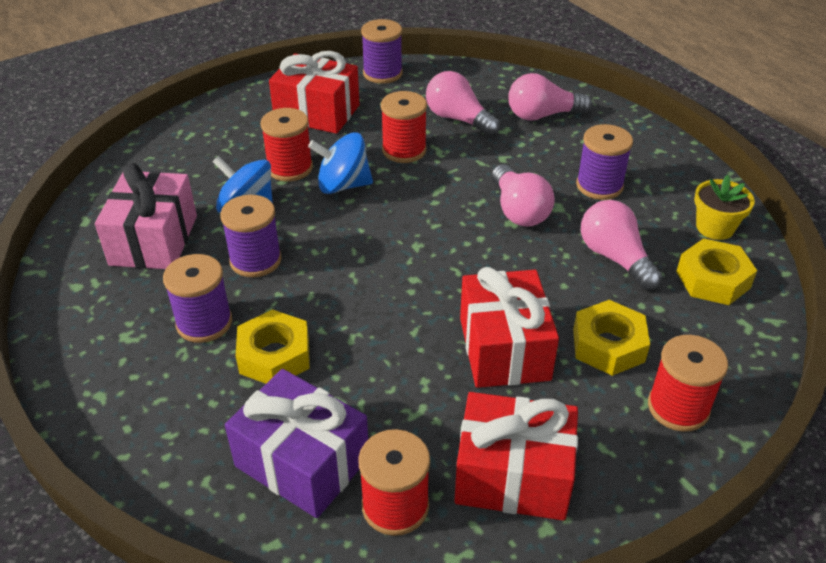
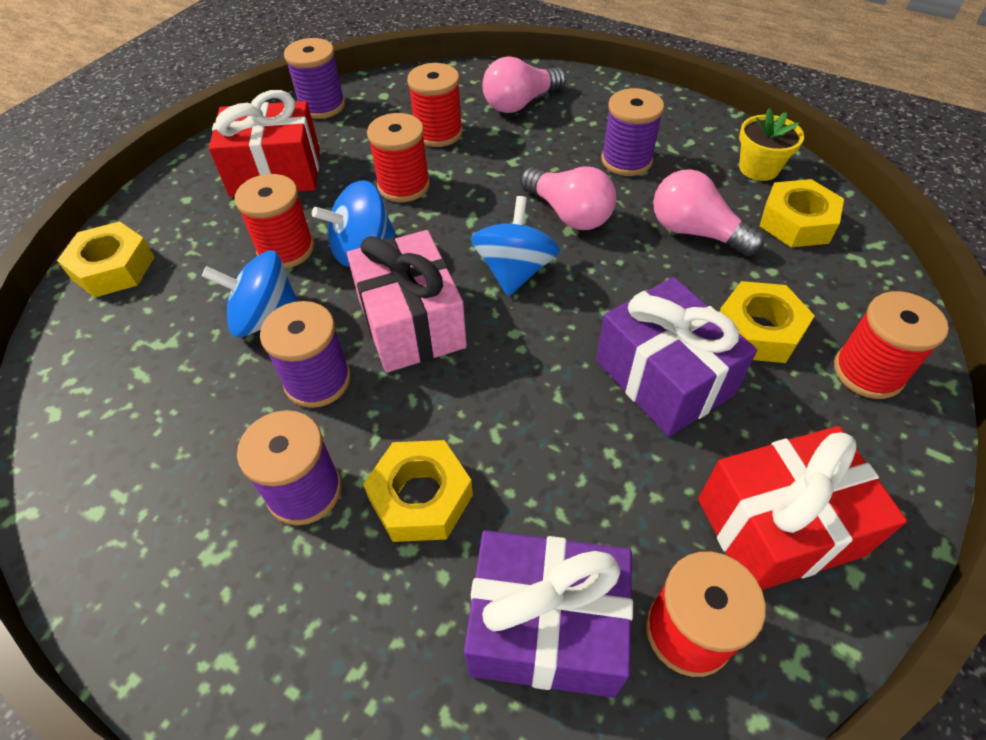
camera: 25 degrees left, 10 degrees up
pink gift [95,163,197,269] -> pink gift moved to [347,230,467,373]
pink light bulb [426,71,500,136] -> red spool [407,63,463,147]
red gift [460,267,559,388] -> purple gift [596,277,757,437]
none -> yellow nut [57,221,155,298]
none -> blue spinning top [471,196,560,296]

